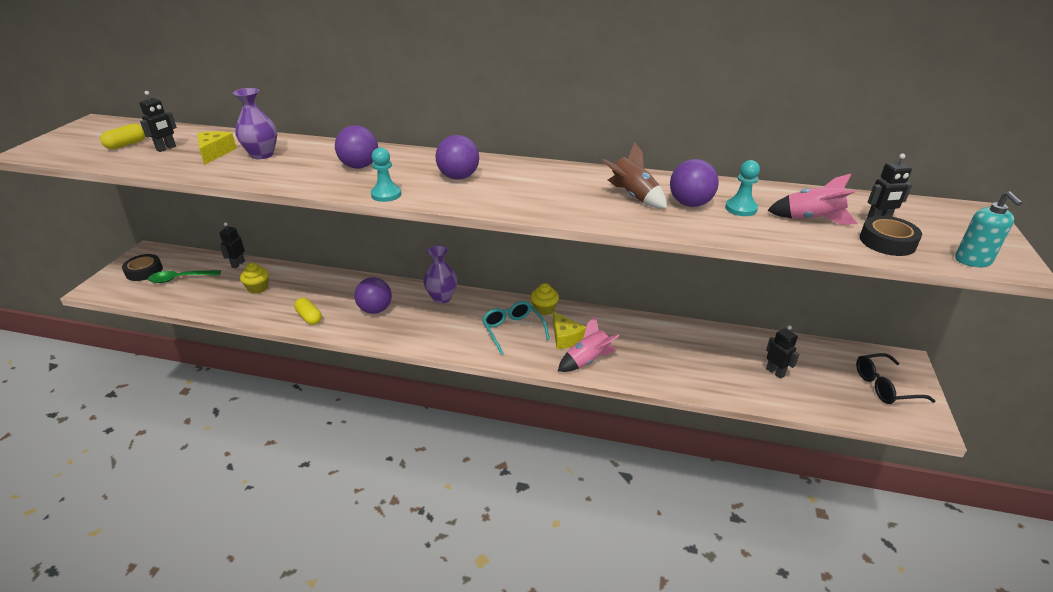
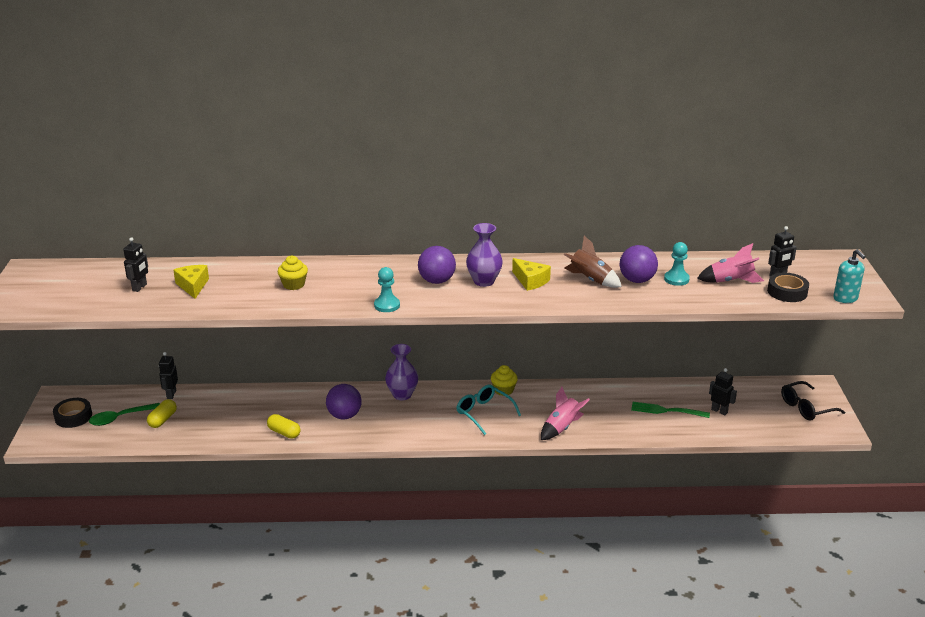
camera: 15 degrees left, 5 degrees down
yellow capsule [100,124,145,149] -> yellow capsule moved to [147,399,177,428]
purple vase [233,88,277,159] -> purple vase moved to [466,223,503,287]
yellow cupcake [240,263,269,294] -> yellow cupcake moved to [277,256,308,290]
purple ball [335,125,378,169] -> none
yellow cheese [553,311,586,349] -> yellow cheese moved to [512,258,551,291]
none -> green fork [631,402,710,418]

